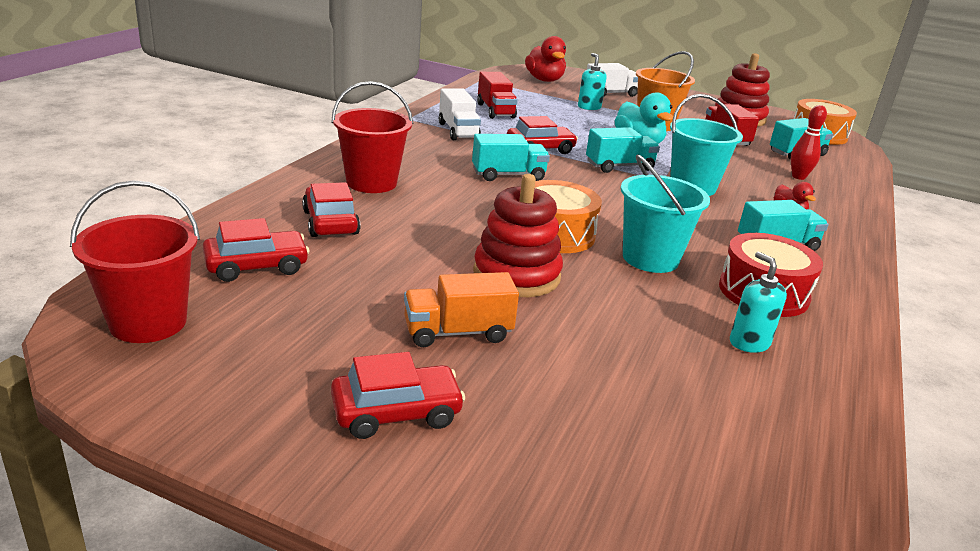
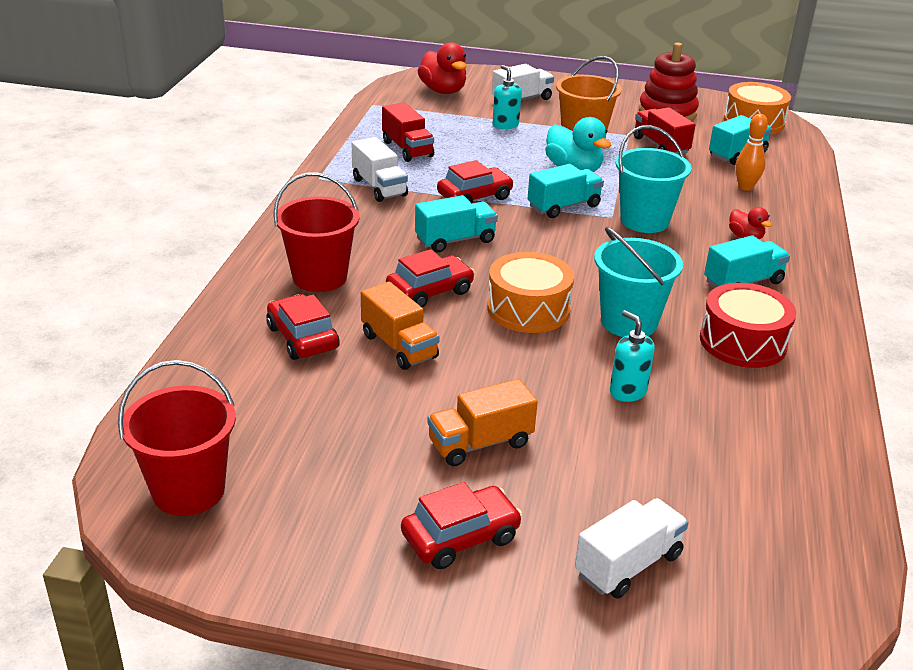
camera: 10 degrees left, 5 degrees up
red car [203,218,309,282] -> red car moved to [386,249,475,308]
red stacking toy [473,174,563,297] -> none
turquoise soap dispenser [730,252,787,353] -> turquoise soap dispenser moved to [610,310,655,402]
red bowling pin [791,105,827,180] -> orange bowling pin [736,114,768,191]
none -> orange truck [361,281,440,370]
none -> white truck [575,498,689,598]

